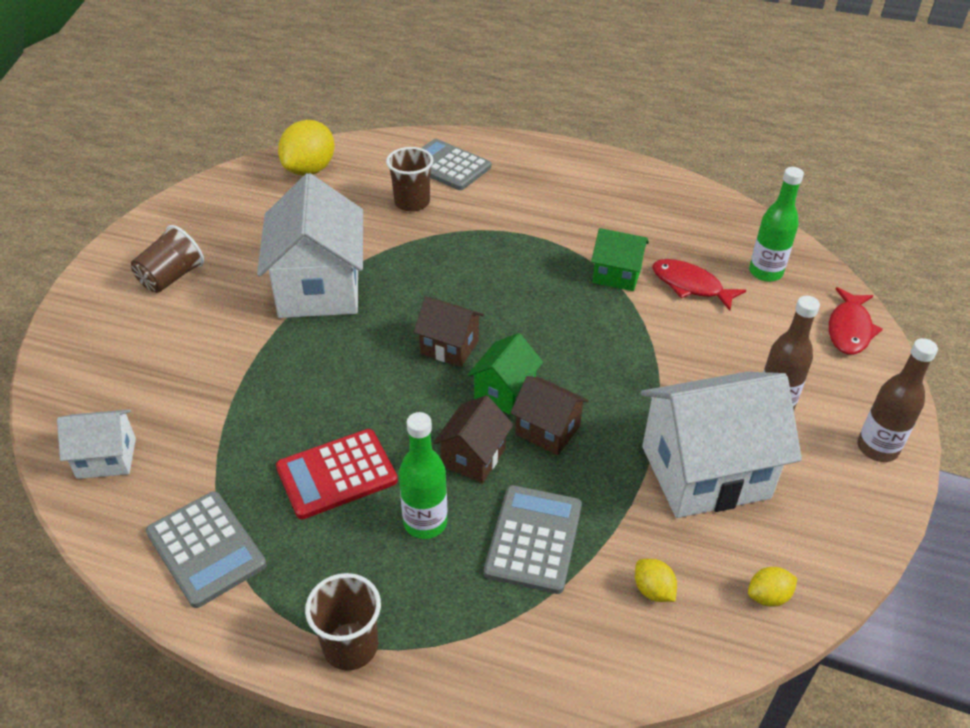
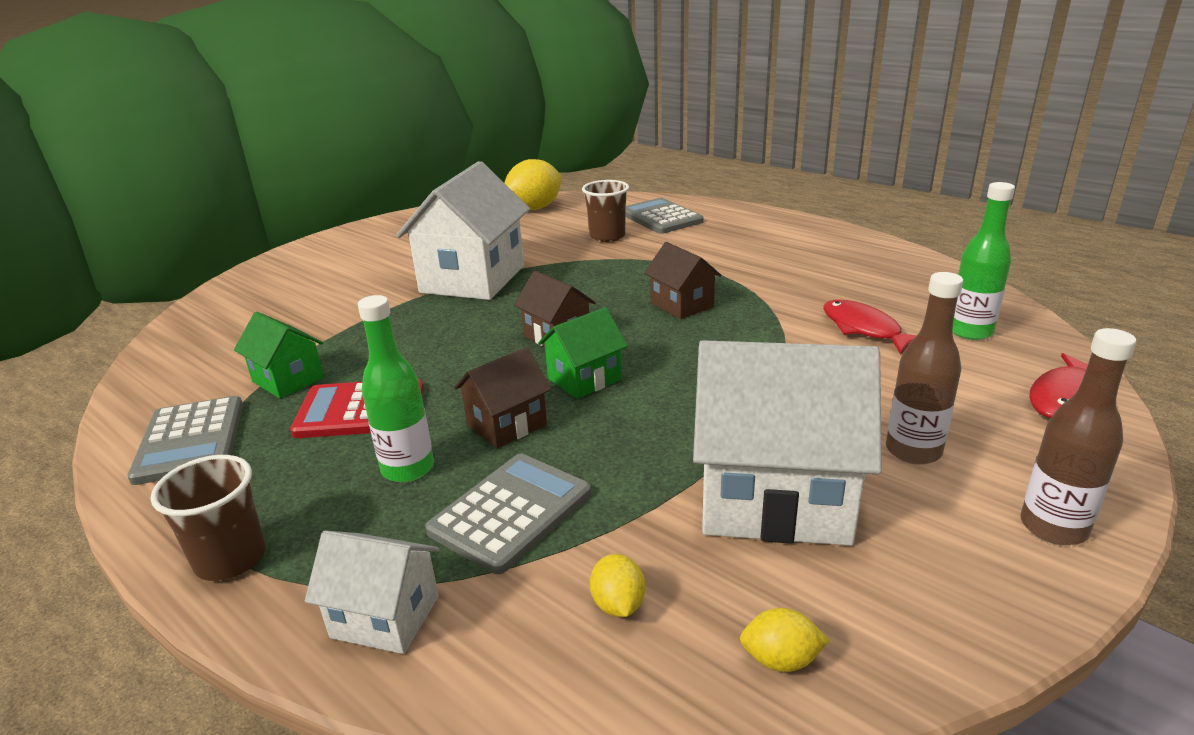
camera: 25 degrees right, 15 degrees down
white house [57,410,136,479] -> white house moved to [305,530,439,654]
brown cup [131,225,204,293] -> none
brown house [510,376,589,455] -> brown house moved to [644,242,722,319]
green house [591,228,649,291] -> green house moved to [234,312,324,399]

